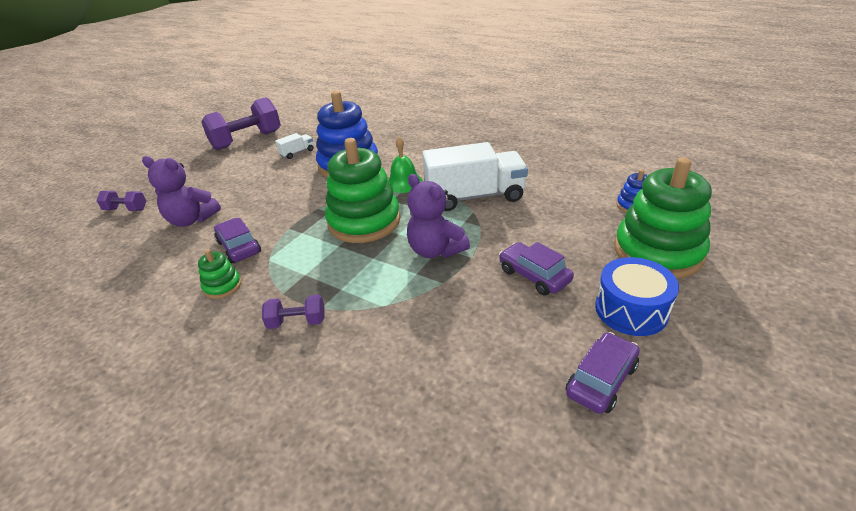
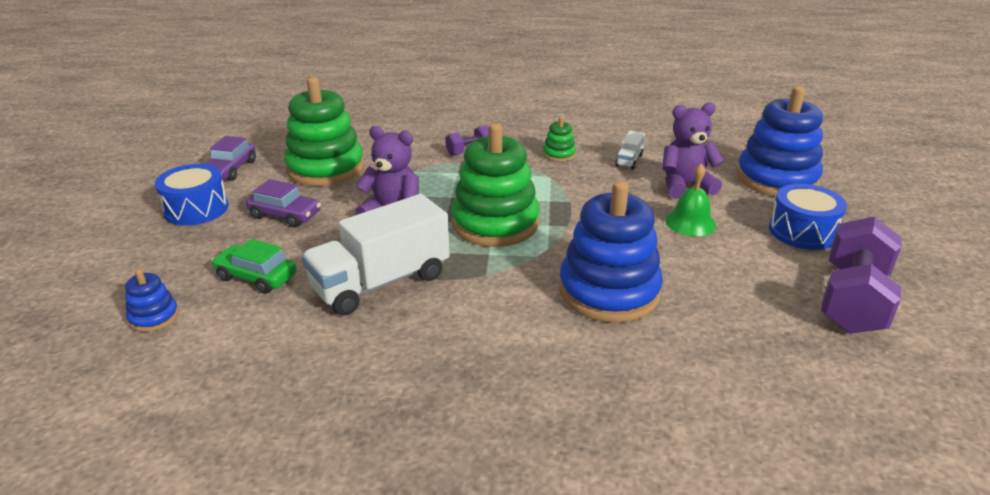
camera: 150 degrees right, 5 degrees down
purple dumbbell [96,191,146,211] -> blue stacking toy [737,86,823,197]
purple car [214,218,261,263] -> none
white truck [275,133,314,159] -> white truck moved to [615,131,645,169]
green bell [387,137,423,193] -> green bell moved to [665,163,716,236]
green stacking toy [614,157,712,279] -> green stacking toy moved to [284,77,364,186]
none -> green car [212,239,297,294]
none -> blue drum [769,184,847,250]

